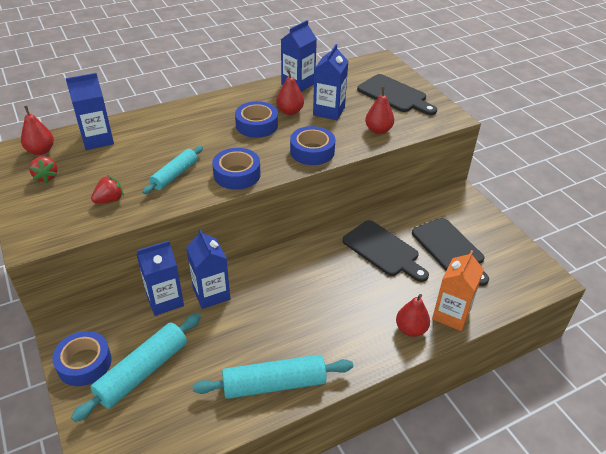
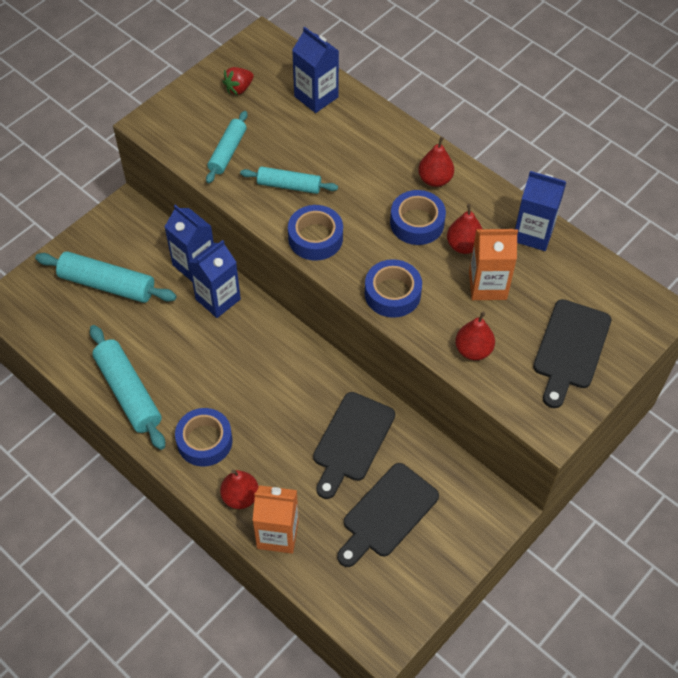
camera: 70 degrees right, 15 degrees up
red pear [21,106,54,155] -> red pear moved to [418,137,454,187]
blue tape [52,331,112,386] -> blue tape moved to [175,408,233,466]
red strawberry [91,175,124,203] -> turquoise rolling pin [206,111,248,183]
blue carton [313,44,348,120] -> orange carton [469,229,518,300]

